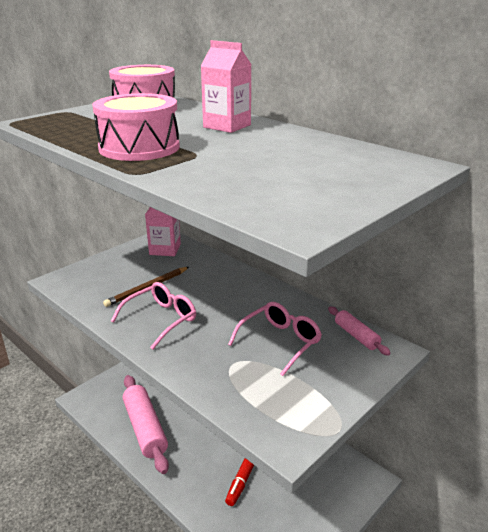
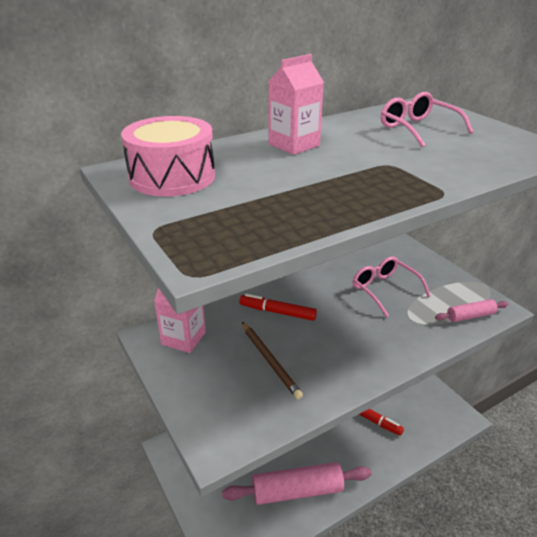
camera: 75 degrees left, 5 degrees up
pink drum [93,93,180,161] -> none
pink glasses [111,282,196,349] -> pink glasses moved to [381,92,473,147]
pink rolling pin [328,306,391,356] -> pink rolling pin moved to [435,299,509,322]
none -> red marker [239,294,317,321]

